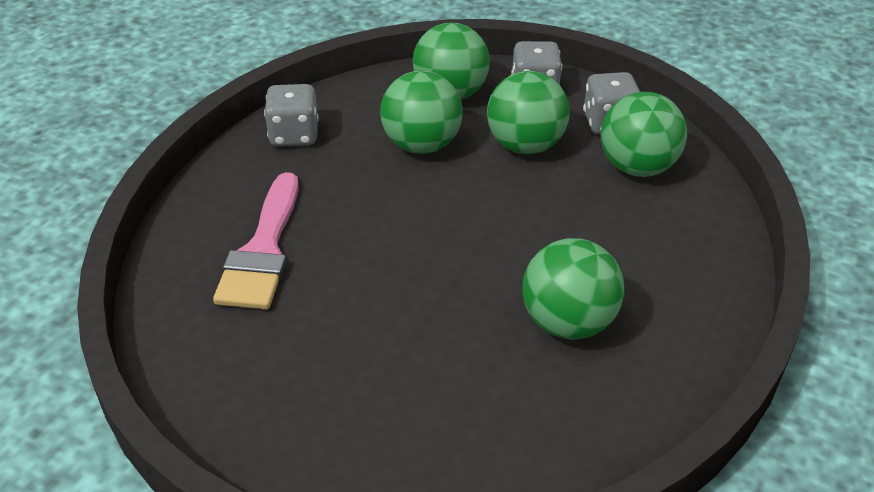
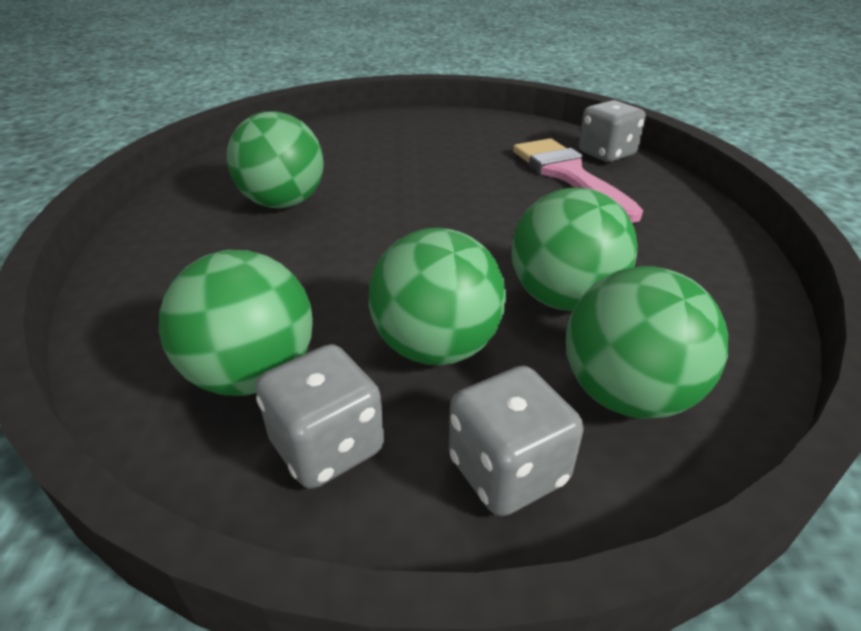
camera: 150 degrees right, 5 degrees down
grey dice [264,84,319,146] -> grey dice moved to [578,100,646,162]

